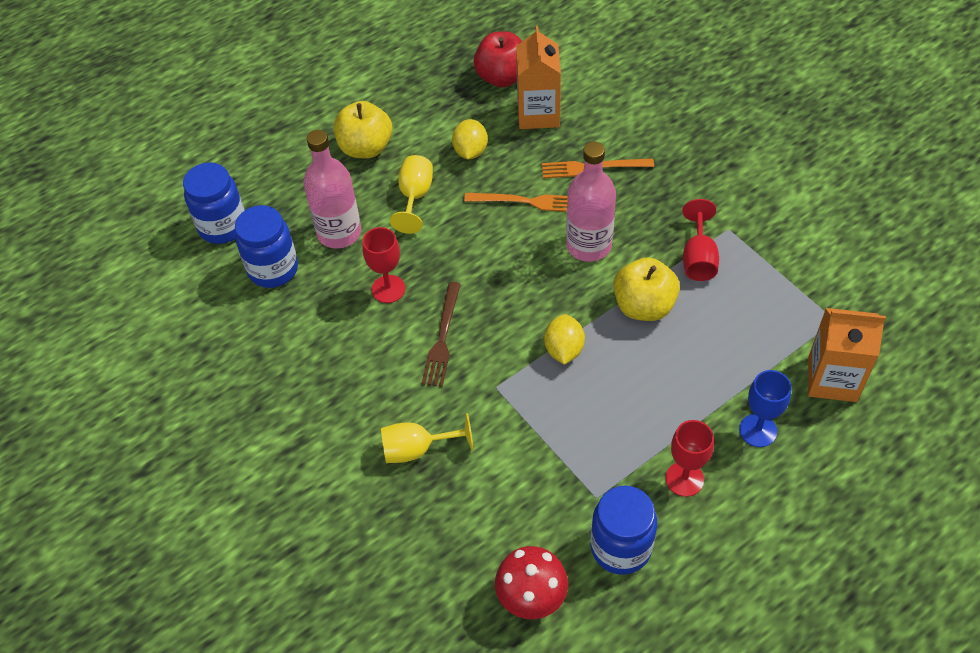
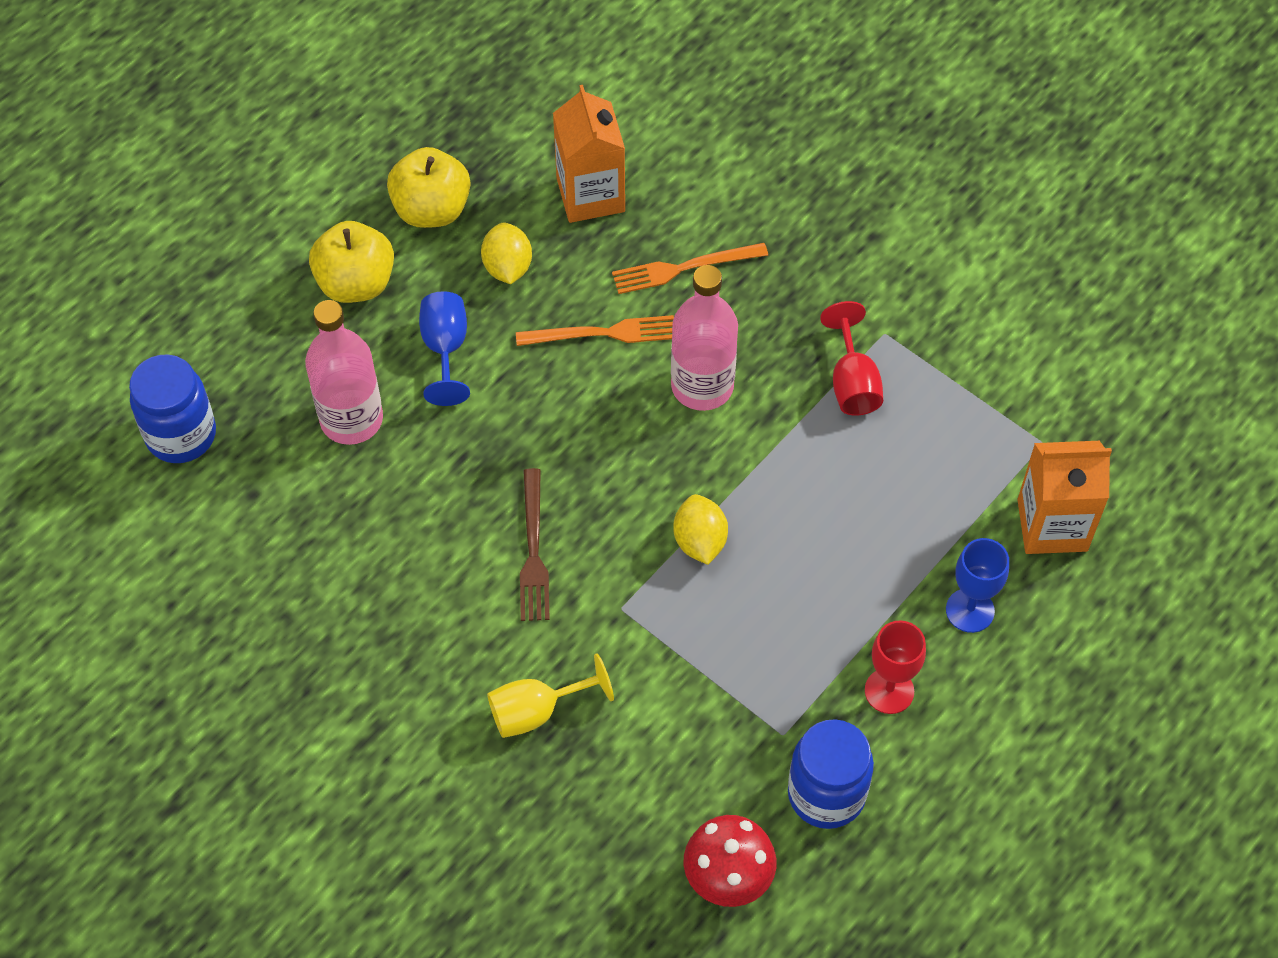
camera: 15 degrees left, 5 degrees up
blue jar [235,205,298,288] -> none
red goblet [362,227,405,303] -> none
yellow goblet [390,155,433,234] -> blue goblet [419,291,470,406]
red apple [474,32,522,87] -> none
yellow apple [613,258,680,321] -> yellow apple moved to [387,147,470,228]

